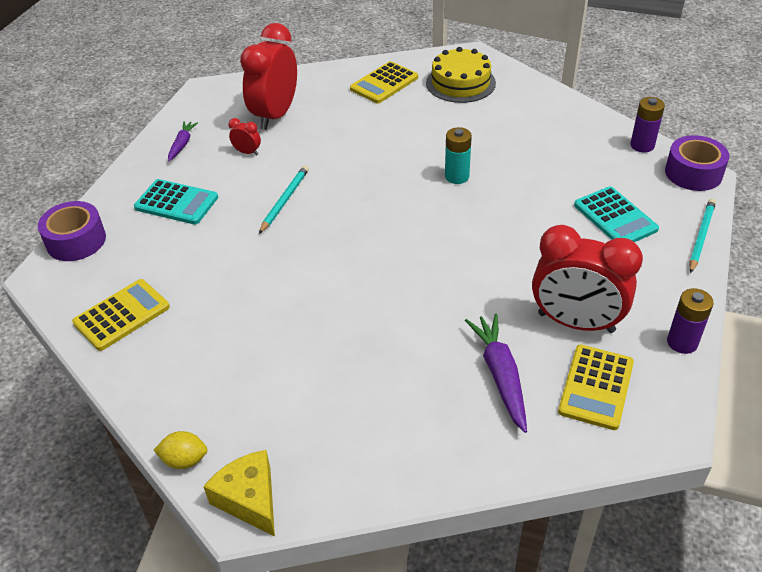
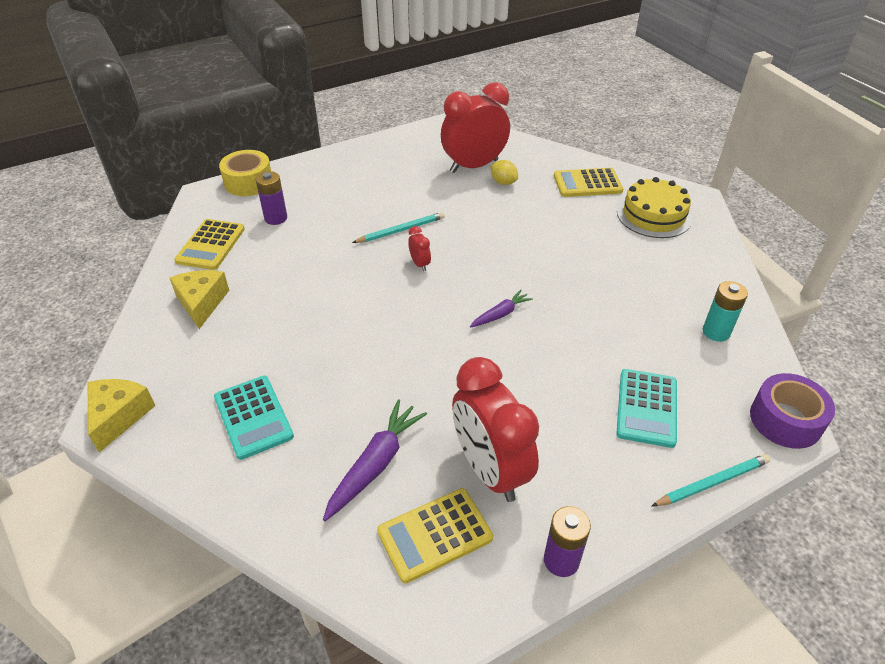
camera: 40 degrees right, 0 degrees up
purple tape [38,201,106,261] -> yellow tape [219,150,271,196]
yellow calculator [72,279,170,351] -> yellow calculator turned 105 degrees clockwise [174,219,245,270]
turquoise calculator [134,179,218,224] -> turquoise calculator moved to [214,376,294,460]
yellow lemon [154,431,207,469] -> yellow lemon moved to [491,160,518,185]
purple carrot [168,121,198,161] -> purple carrot moved to [470,290,533,328]
red clock [228,118,261,155] -> red clock moved to [408,226,431,271]
turquoise battery [445,127,472,184] -> turquoise battery moved to [703,281,748,342]
purple battery [630,97,665,153] -> purple battery moved to [256,171,287,225]
none -> yellow cheese [170,270,229,329]

